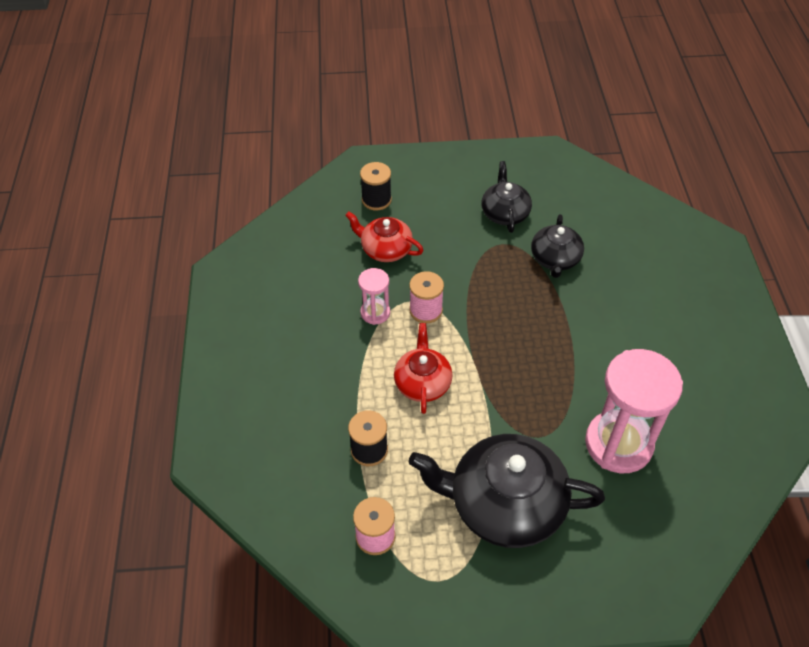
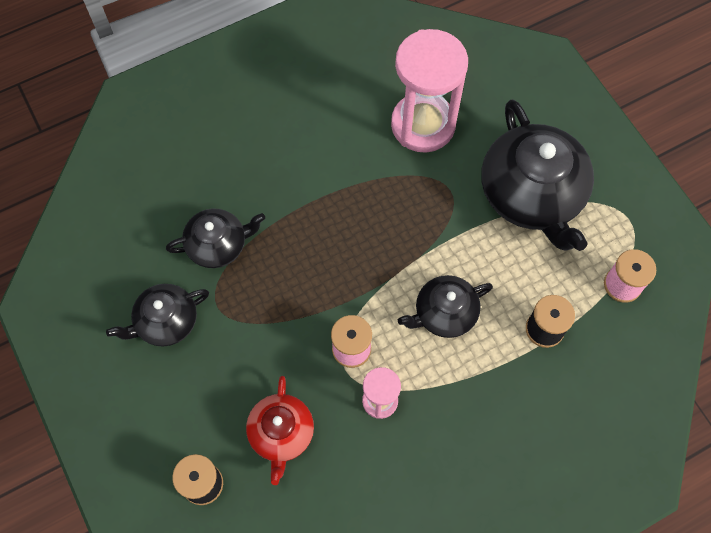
camera: 115 degrees left, 15 degrees up
red teapot [394,323,452,414] -> black teapot [398,275,493,338]

